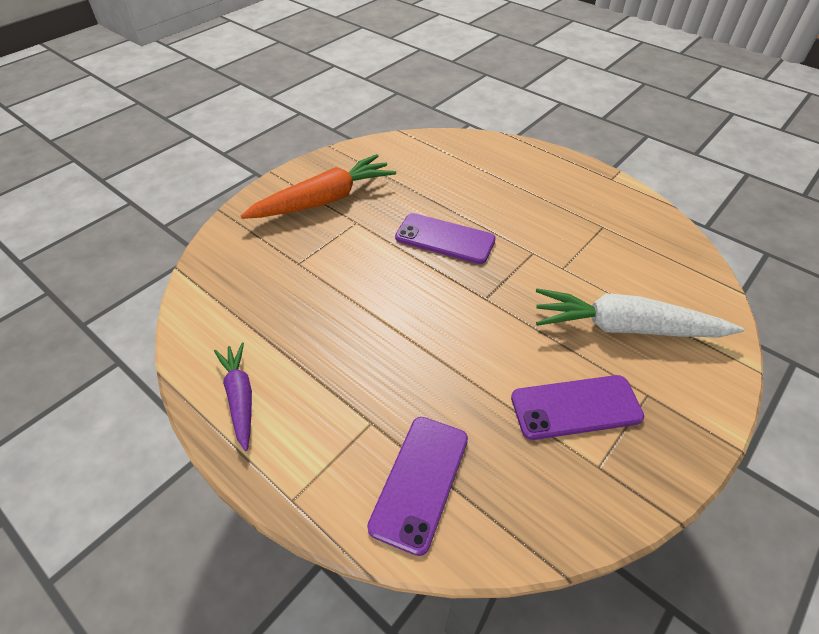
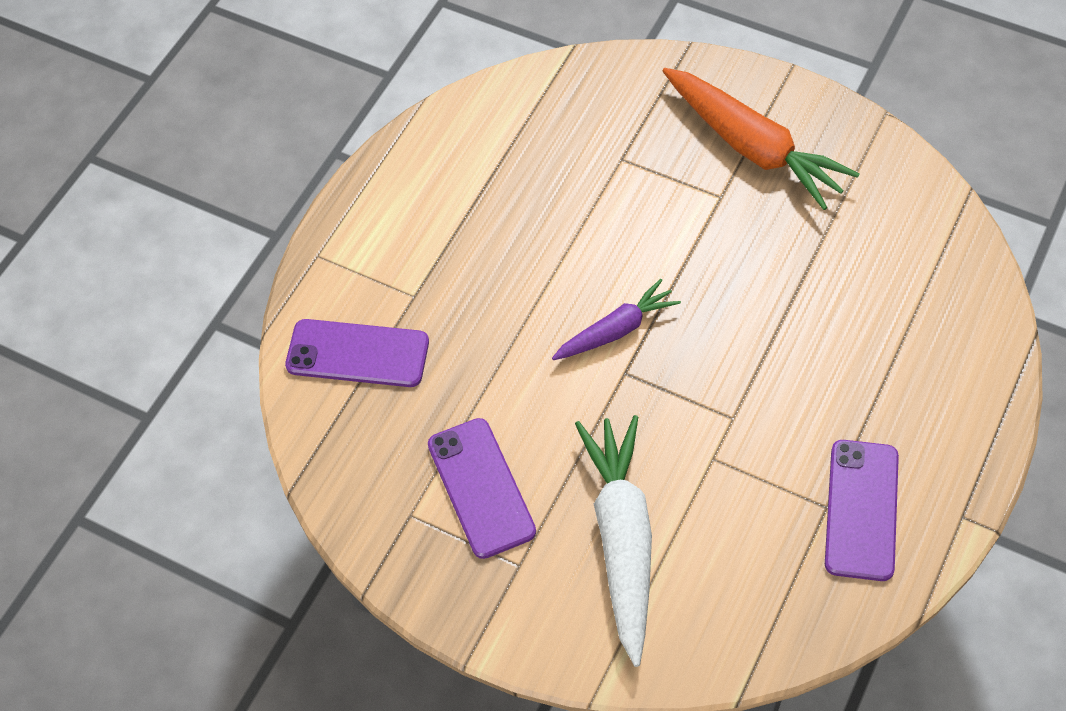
camera: 80 degrees right, 10 degrees up
purple carrot [214,342,252,451] -> purple carrot moved to [552,279,681,360]
purple phone [395,213,496,264] -> purple phone moved to [825,440,899,581]

